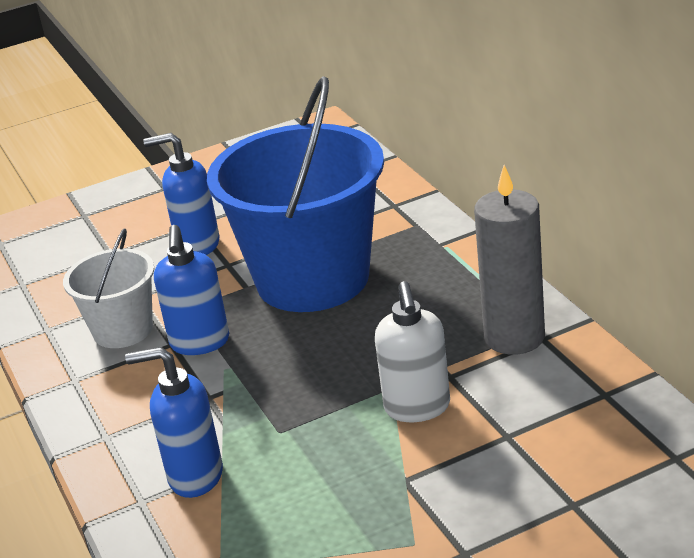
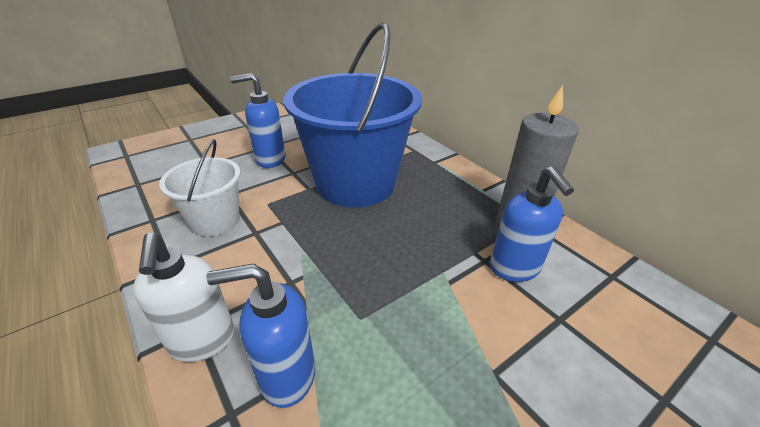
camera: 15 degrees left, 5 degrees up
blue soap dispenser [154,225,229,355] -> blue soap dispenser moved to [490,166,574,282]
white soap dispenser [375,281,450,422] -> white soap dispenser moved to [133,233,235,362]

